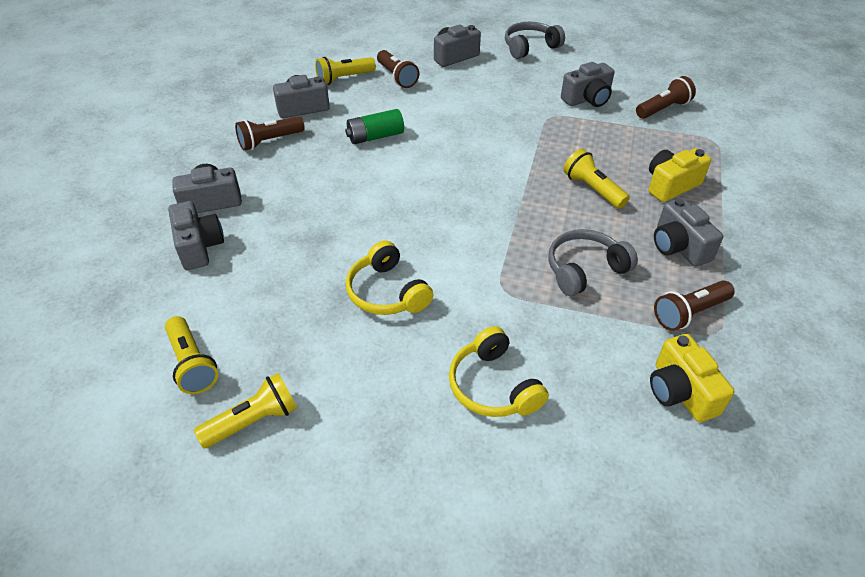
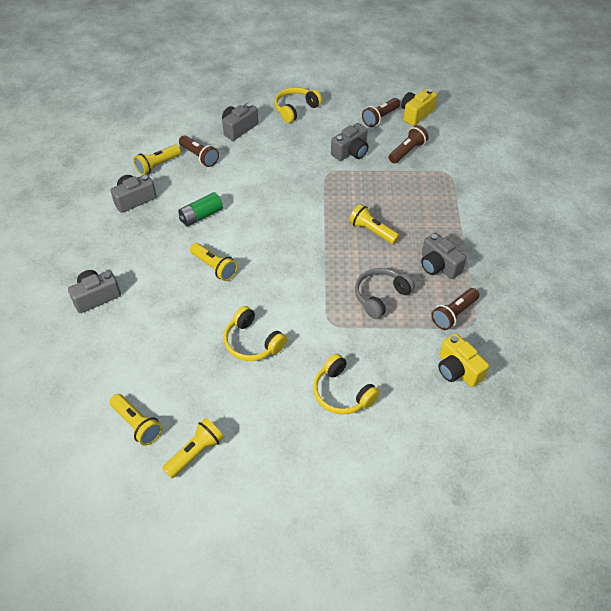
camera: 15 degrees left, 5 degrees up
grey camera [168,201,224,270] -> none
brown flashlight [235,116,305,151] -> brown flashlight moved to [362,98,401,127]
grey headphones [505,22,565,59] -> yellow headphones [274,87,322,123]
yellow camera [649,148,711,202] -> yellow camera moved to [401,89,437,126]
none -> yellow flashlight [190,243,238,281]

